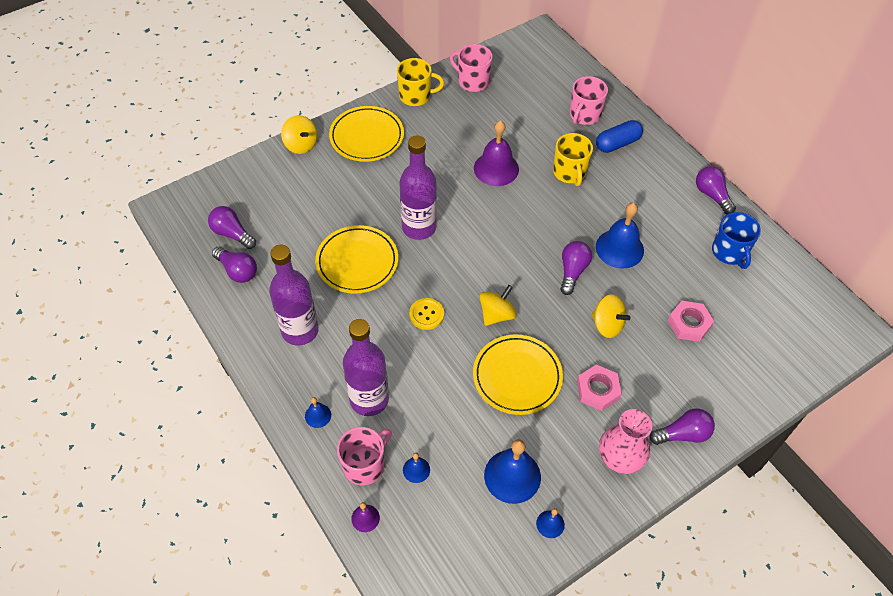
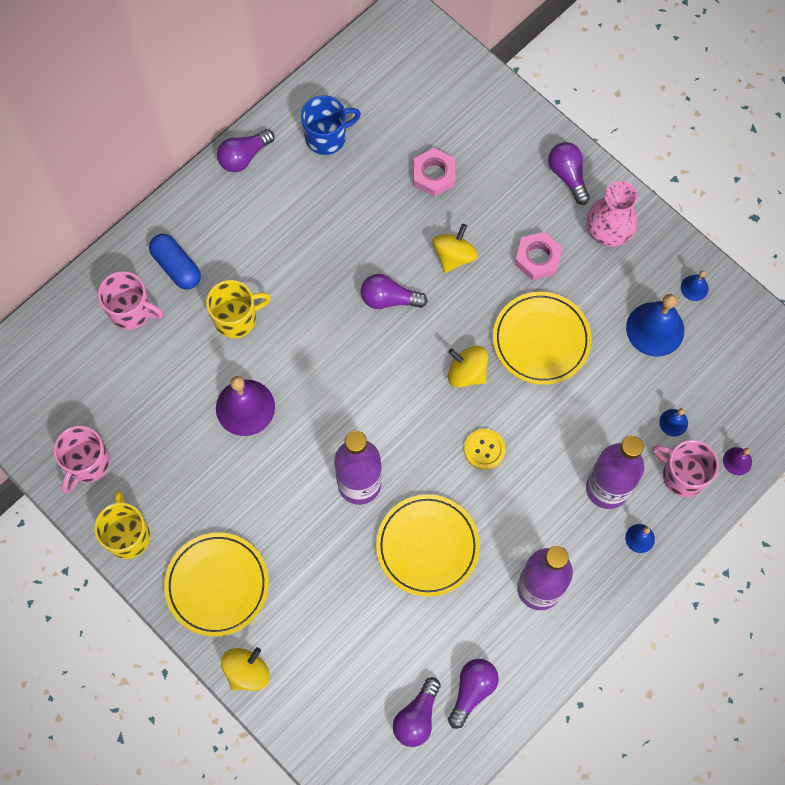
camera: 100 degrees left, 15 degrees up
blue bell [596,203,644,269] -> none

